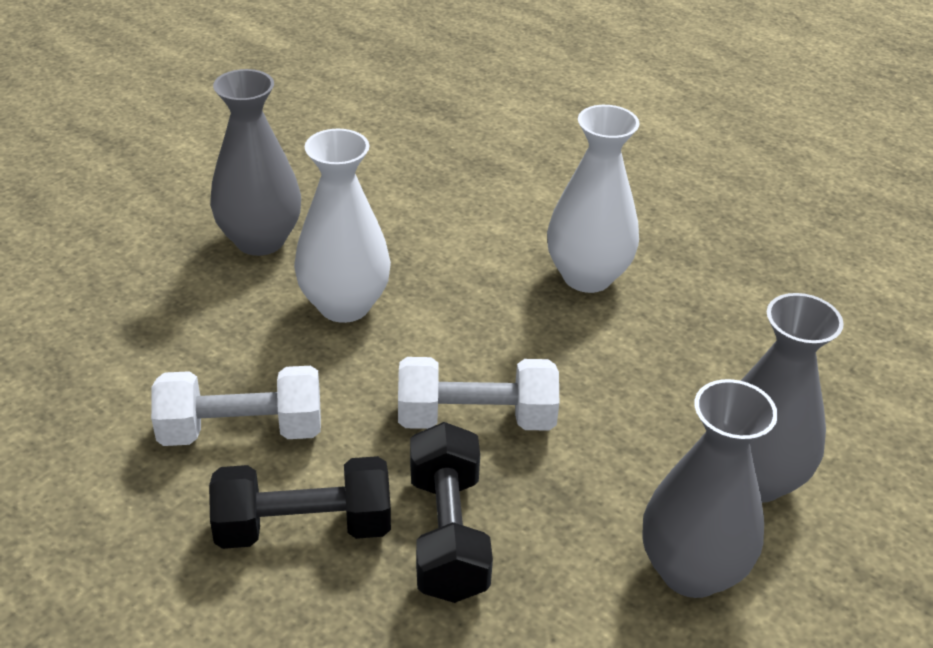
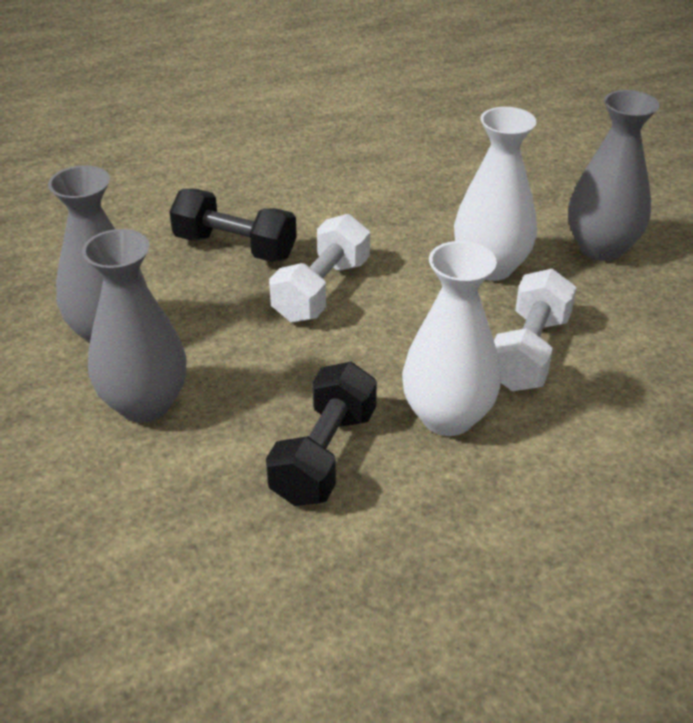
camera: 120 degrees right, 0 degrees up
white dumbbell [151,366,321,446] -> white dumbbell moved to [494,269,576,391]
black dumbbell [209,456,391,549] -> black dumbbell moved to [266,362,377,506]

